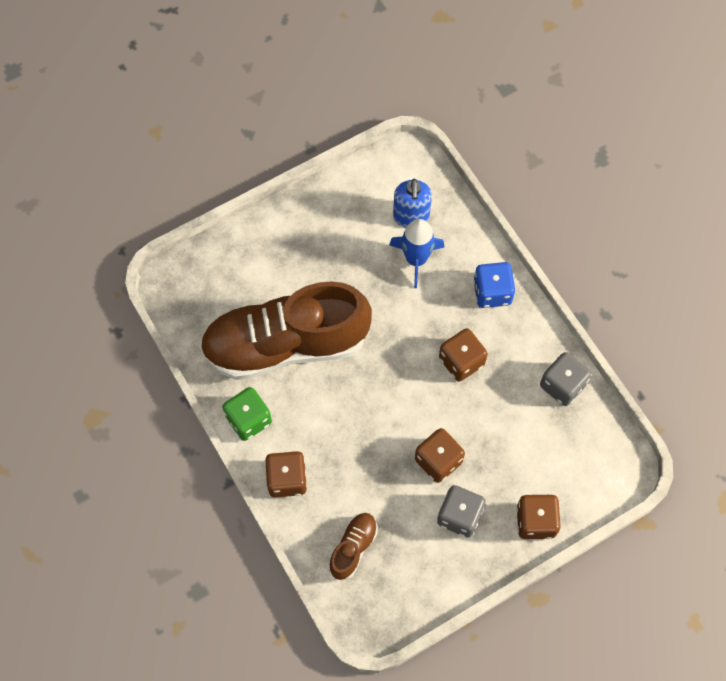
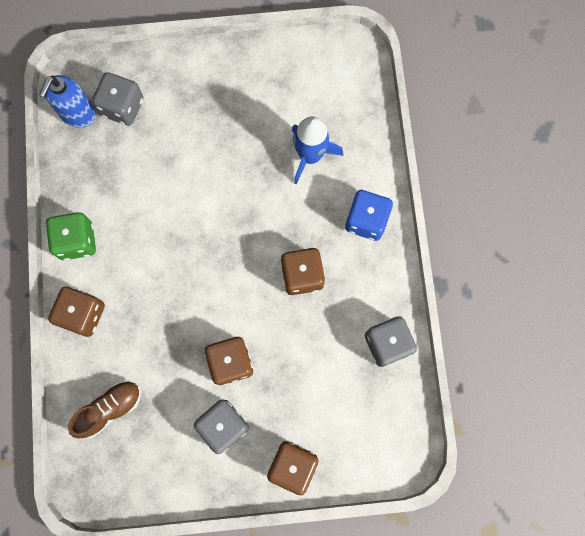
camera: 25 degrees right, 10 degrees up
brown shoe [200,281,372,380] -> none
blue soap dispenser [393,179,432,228] -> blue soap dispenser moved to [39,75,96,128]
none -> grey dice [92,72,143,126]

